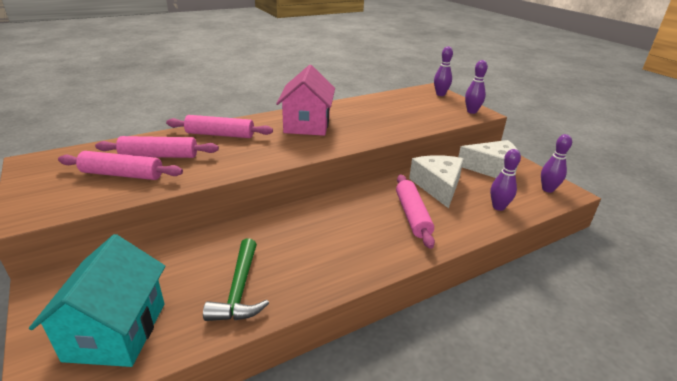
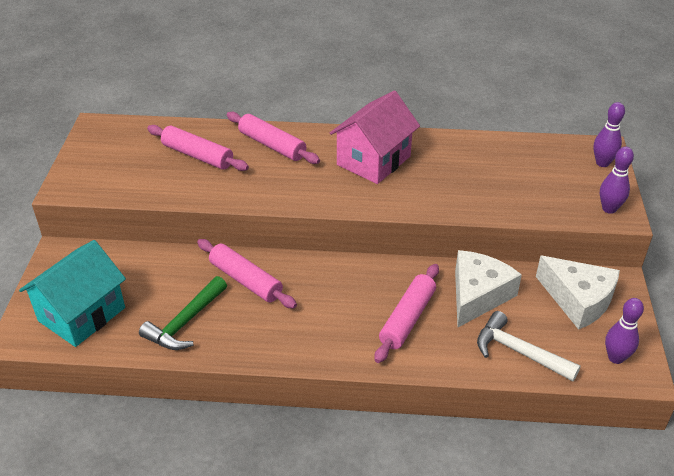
camera: 35 degrees right, 10 degrees up
pink rolling pin [58,151,183,180] -> pink rolling pin moved to [197,239,297,309]
purple bowling pin [490,149,521,211] -> white hammer [477,311,581,381]

